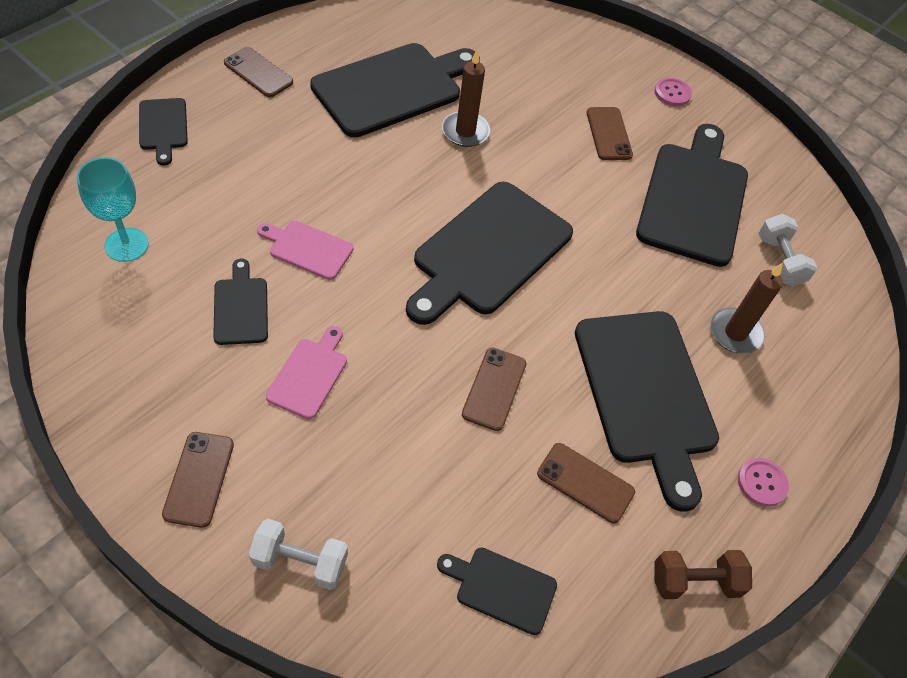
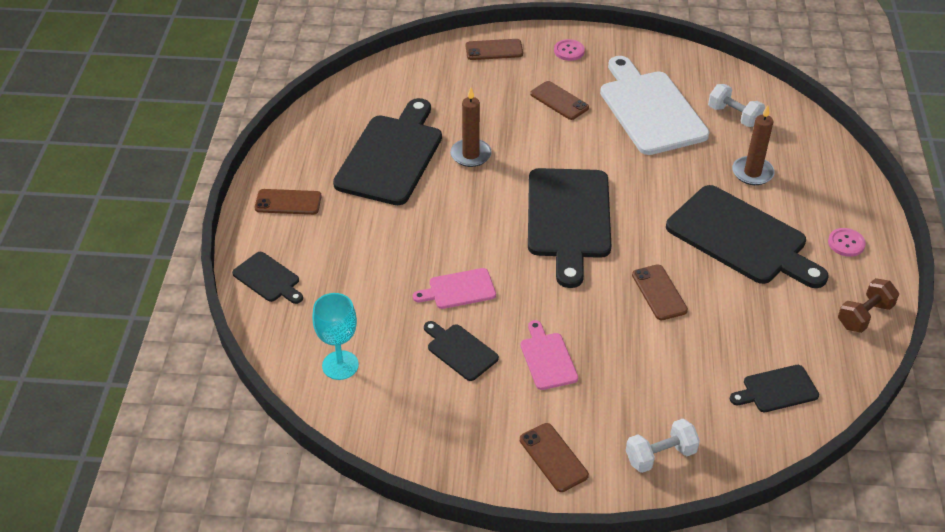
camera: 30 degrees left, 10 degrees down
brown phone [537,443,635,523] -> brown phone moved to [466,39,523,60]
black cutting board [636,124,748,267] -> white cutting board [600,56,709,155]

